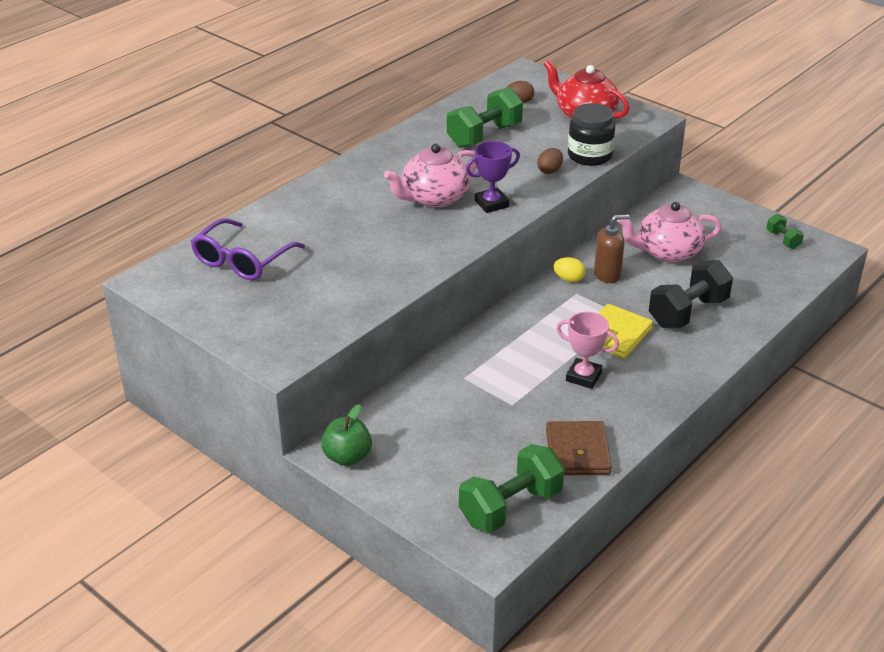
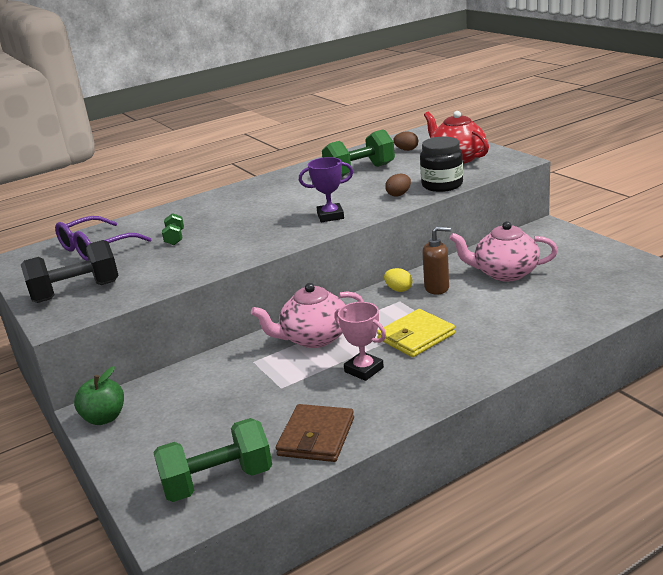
camera: 20 degrees right, 10 degrees down
pink teapot [384,144,477,208] -> pink teapot moved to [251,283,364,348]
black dumbbell [649,260,733,328] -> black dumbbell moved to [21,240,118,303]
green dumbbell [766,214,804,249] -> green dumbbell moved to [162,213,184,245]

